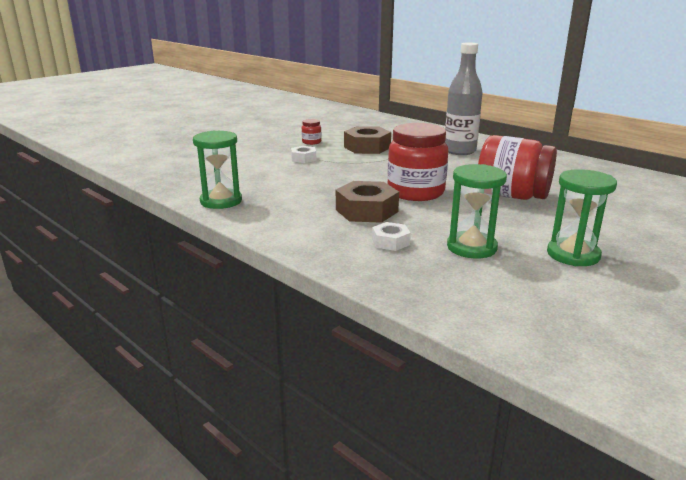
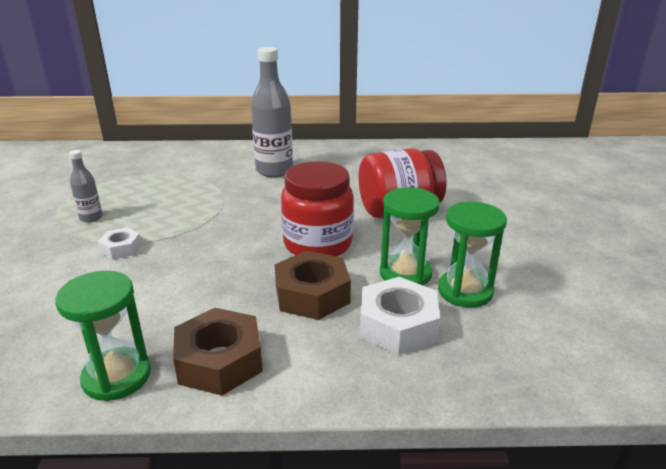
camera: 45 degrees left, 5 degrees up
red jar [302,119,321,145] -> grey bottle [69,150,103,223]
brown nut [344,126,391,154] -> brown nut moved to [173,308,263,396]
white nut [372,222,411,251] -> white nut [360,277,440,355], size x1.79
green hourglass [547,169,617,266] -> green hourglass moved to [380,187,440,285]

